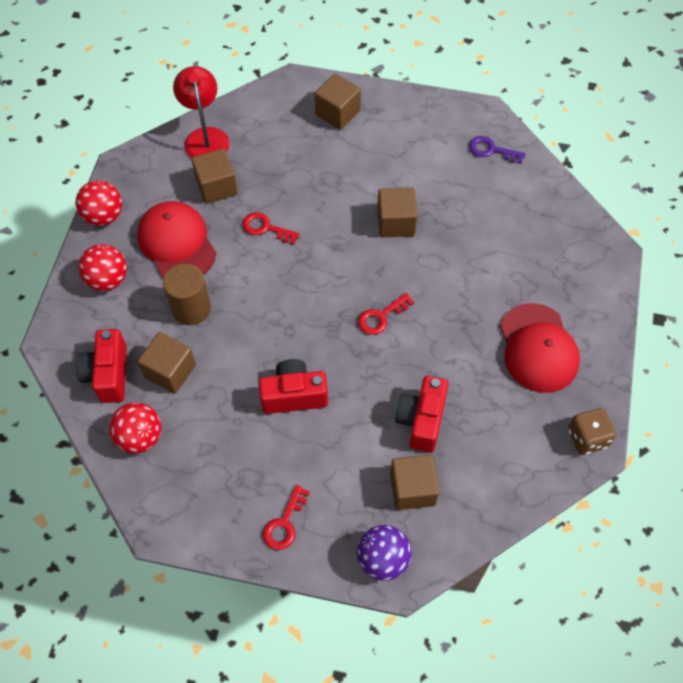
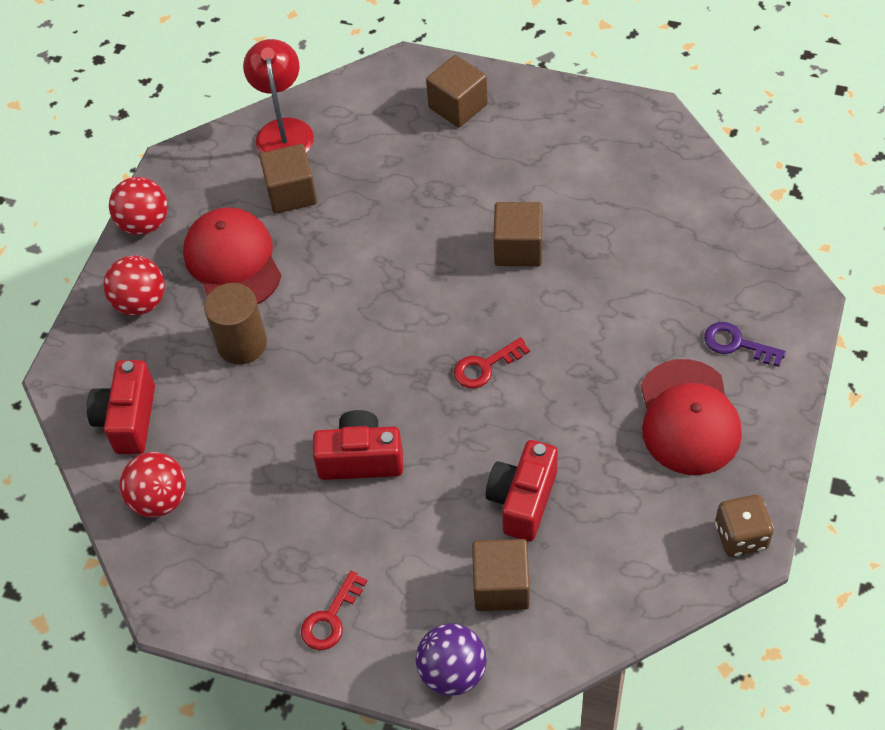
camera: 10 degrees right, 5 degrees down
brown cube [138,332,196,394] -> none
red key [243,212,300,245] -> none
purple key [469,136,525,164] -> purple key moved to [704,322,786,367]

